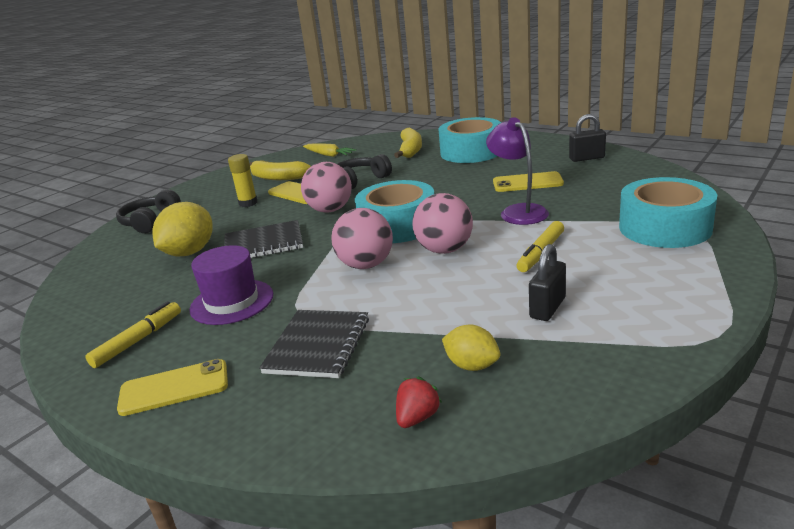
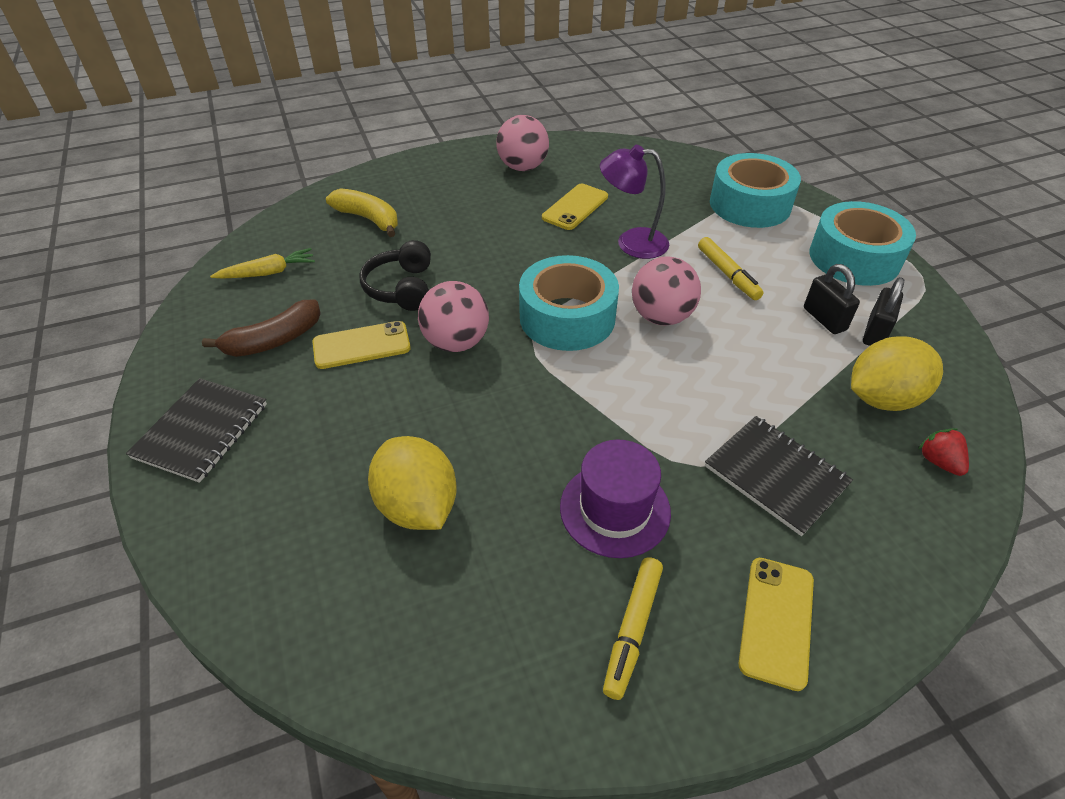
camera: 60 degrees left, 20 degrees up
yellow marker [85,301,181,368] -> yellow marker turned 135 degrees counterclockwise [603,557,663,700]
black headphones [116,189,181,233] -> none
black notebook [224,220,303,258] -> black notebook moved to [126,378,267,483]
yellow glue stick [228,154,258,207] -> none
yellow banana [249,160,311,180] -> brown banana [202,299,321,357]
pink ball [331,208,393,269] -> pink ball moved to [496,115,549,171]
turquoise tape [439,117,501,163] -> turquoise tape moved to [809,201,916,286]
yellow lemon [442,325,500,371] -> yellow lemon [851,336,943,411], size x1.72
black padlock [569,114,606,162] -> black padlock moved to [863,277,904,346]

